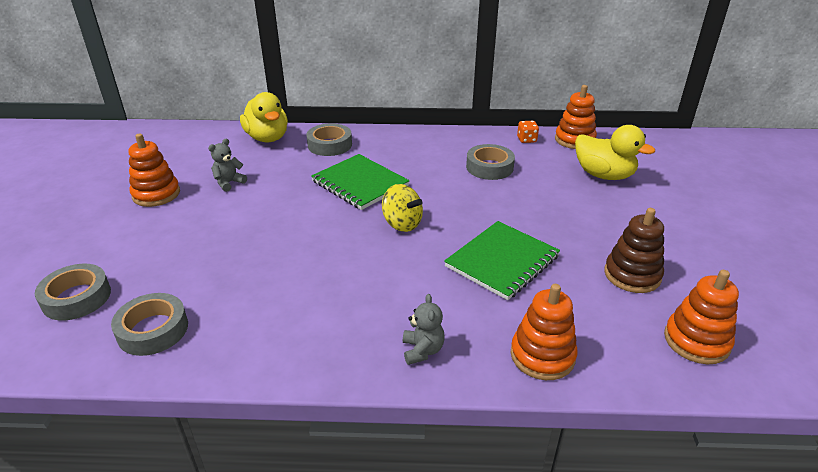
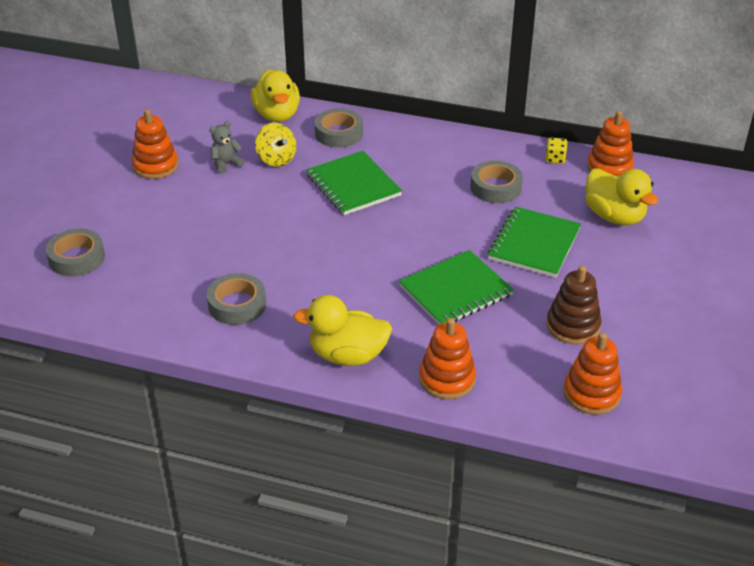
camera: 15 degrees right, 5 degrees up
grey tape [111,293,188,356] -> grey tape moved to [207,273,266,325]
yellow spinning top [382,184,423,232] -> yellow spinning top moved to [255,123,296,167]
grey teddy bear [403,294,445,365] -> yellow duck [293,295,392,366]
orange dice [517,121,539,143] -> yellow dice [545,138,568,164]
none -> green notebook [488,206,581,278]

